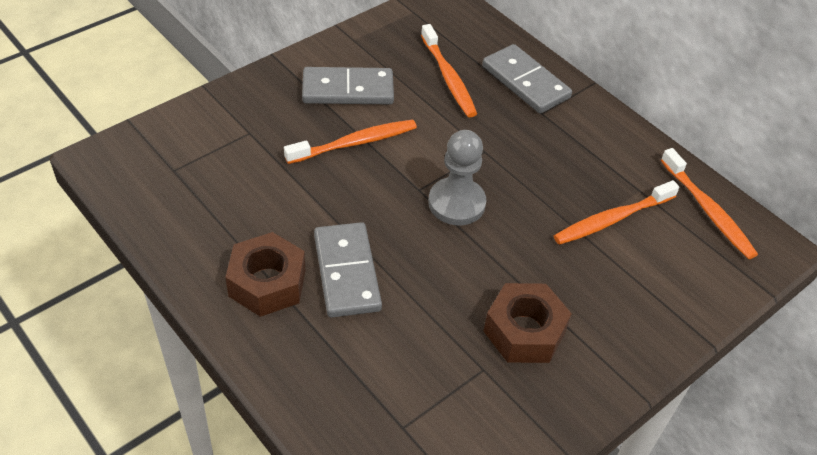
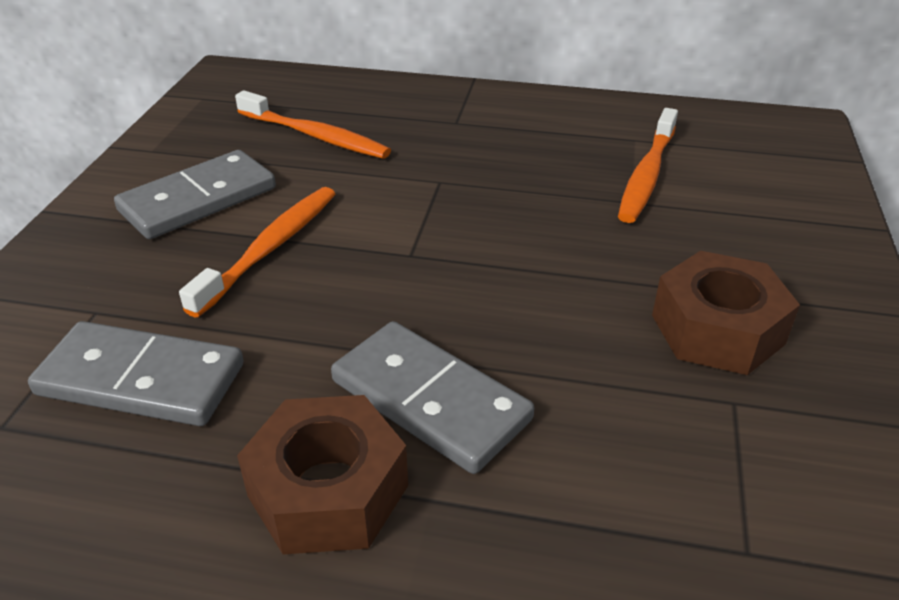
camera: 35 degrees left, 10 degrees down
grey pawn [428,130,486,225] -> none
grey domino [482,44,572,114] -> grey domino moved to [28,321,244,426]
orange toothbrush [661,148,758,259] -> none

